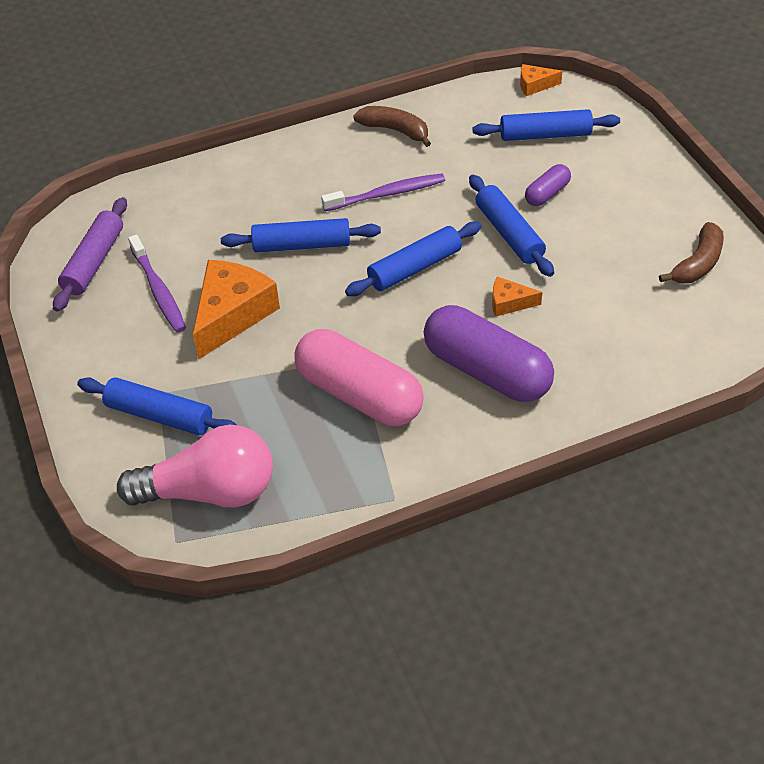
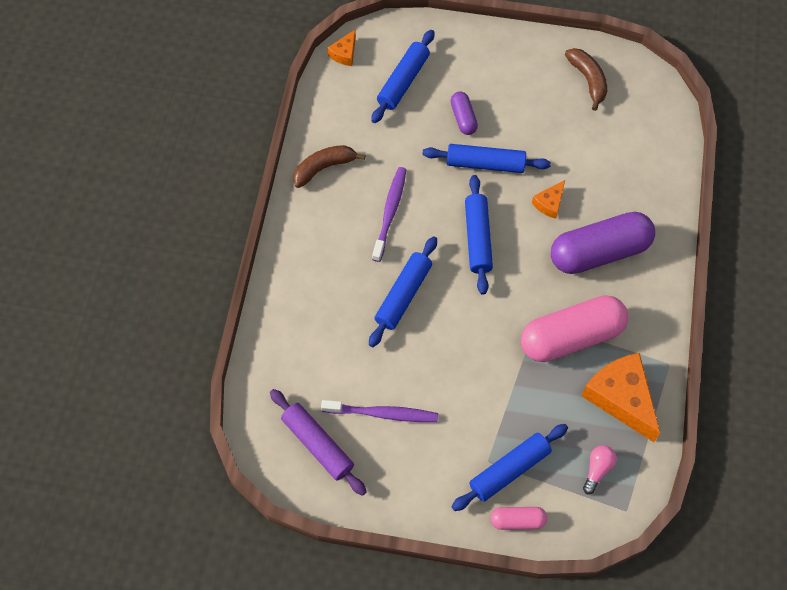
camera: 60 degrees left, 15 degrees up
pink light bulb [117,425,273,507] -> pink light bulb [583,445,617,494], size x0.43
orange cheese [193,260,280,359] -> orange cheese moved to [581,353,660,442]
none -> pink capsule [490,507,547,530]

